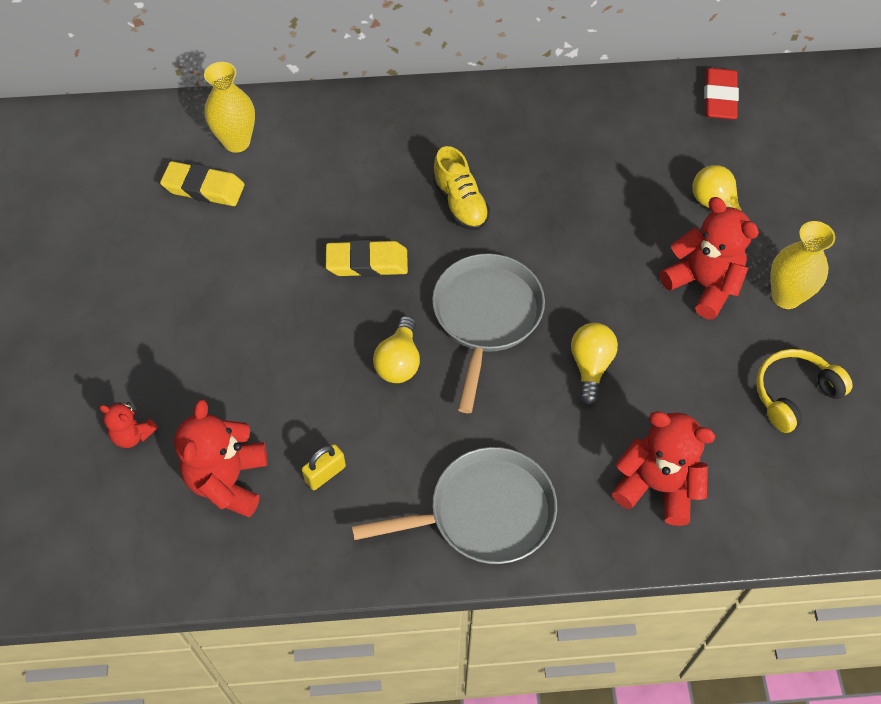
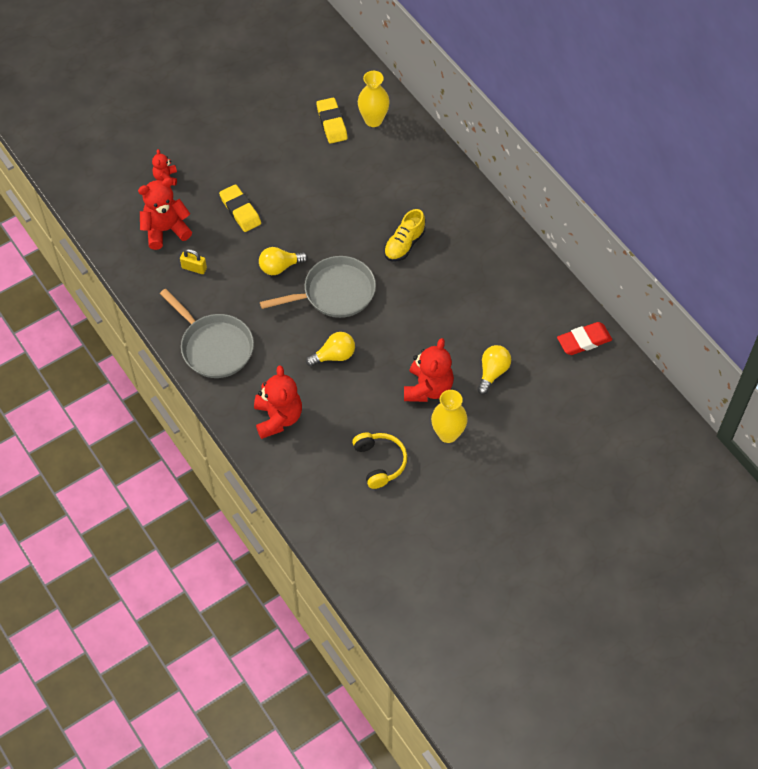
camera: 60 degrees right, 0 degrees up
yellow eraser [326,240,408,277] -> yellow eraser moved to [219,184,261,232]
yellow headphones [756,349,853,433] -> yellow headphones turned 45 degrees clockwise [352,432,407,489]

